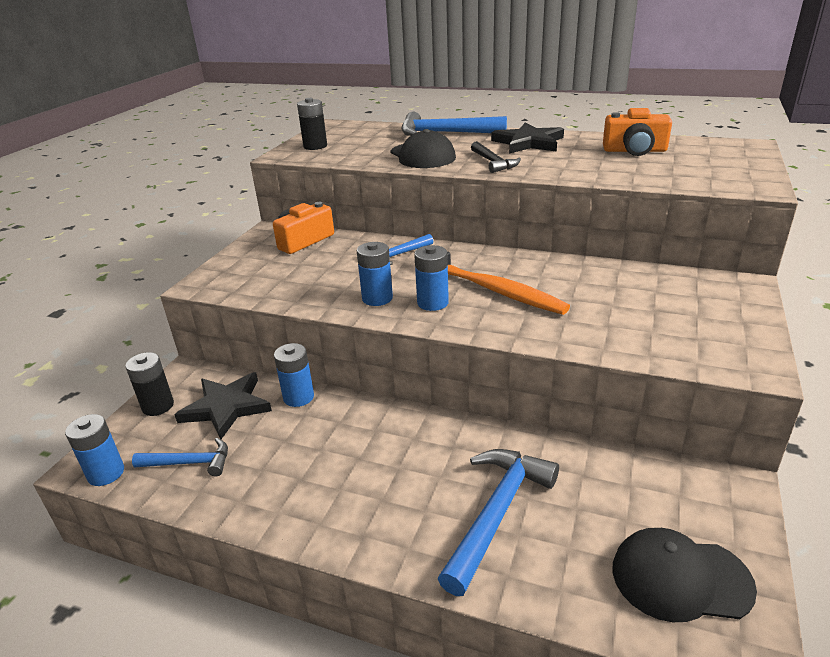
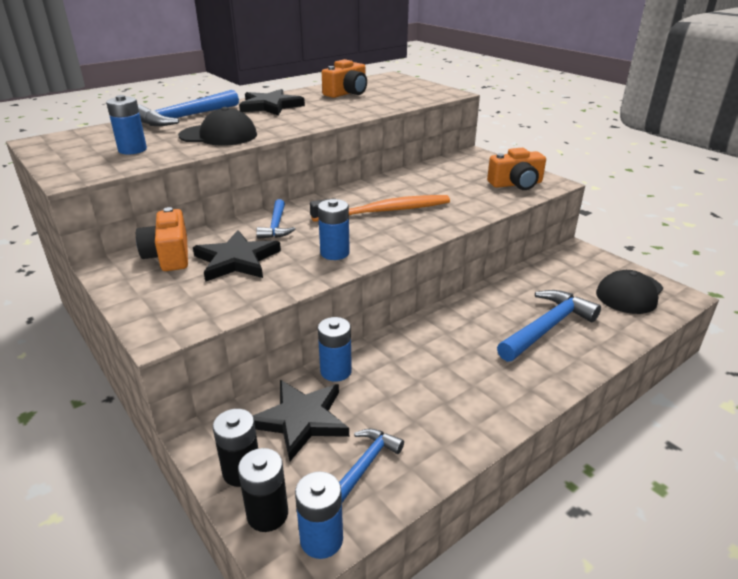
camera: 60 degrees left, 0 degrees up
black battery [297,98,327,150] -> black battery moved to [238,448,288,532]
blue battery [414,245,449,311] -> blue battery moved to [106,95,147,155]
blue hammer [438,449,559,596] -> blue hammer turned 75 degrees clockwise [497,290,601,362]
black hammer [471,141,521,173] -> none
none -> black star [193,230,281,282]
none -> orange camera [487,148,546,190]

